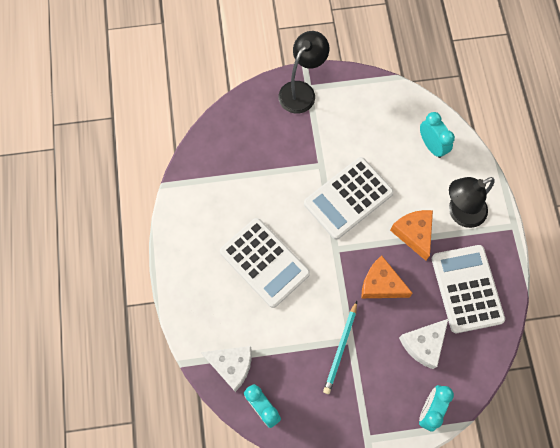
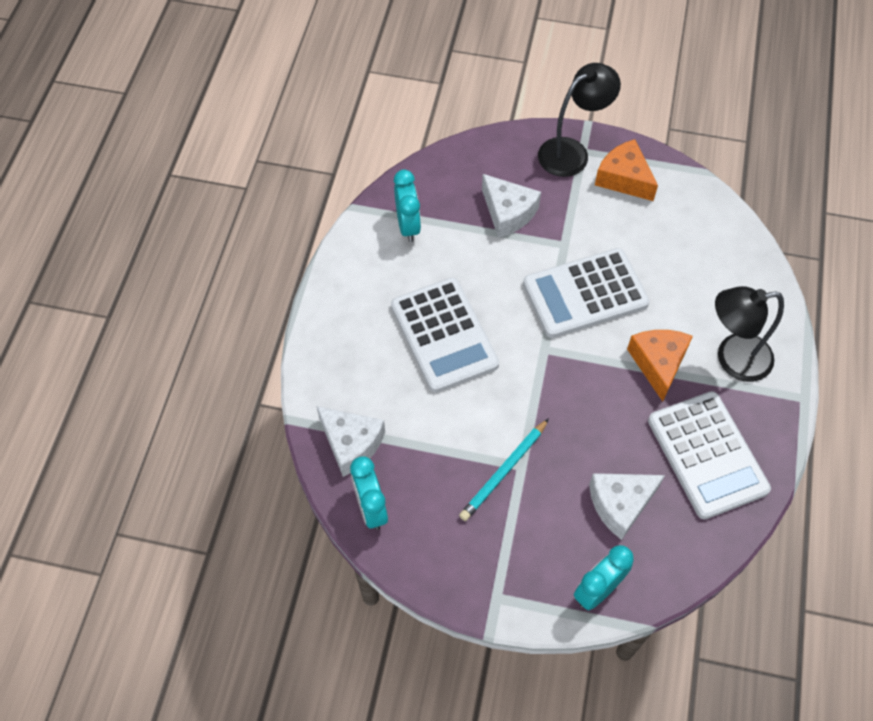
camera: 20 degrees right, 10 degrees down
orange cheese [361,255,413,298] -> orange cheese moved to [595,139,658,201]
turquoise clock [420,112,455,158] -> turquoise clock moved to [394,170,421,242]
white calculator [432,245,505,333] -> white calculator turned 150 degrees clockwise [648,391,771,520]
none -> white cheese [482,174,541,238]

